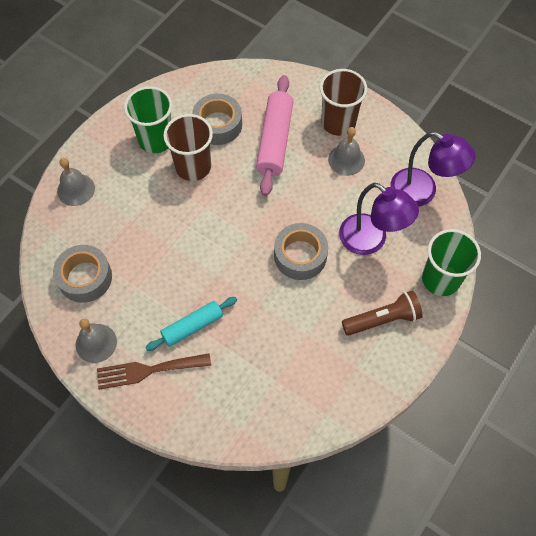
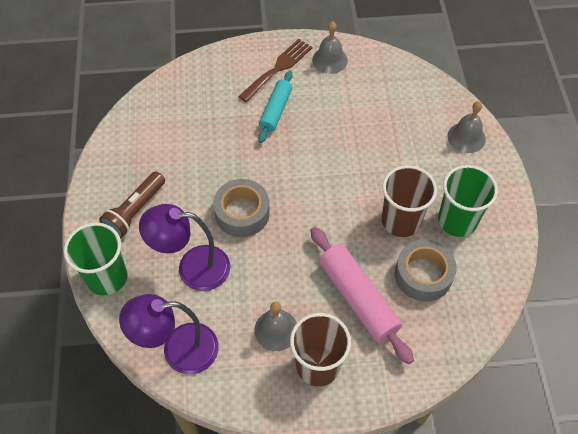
camera: 140 degrees right, 5 degrees down
grey tape [53,245,112,303] -> none

